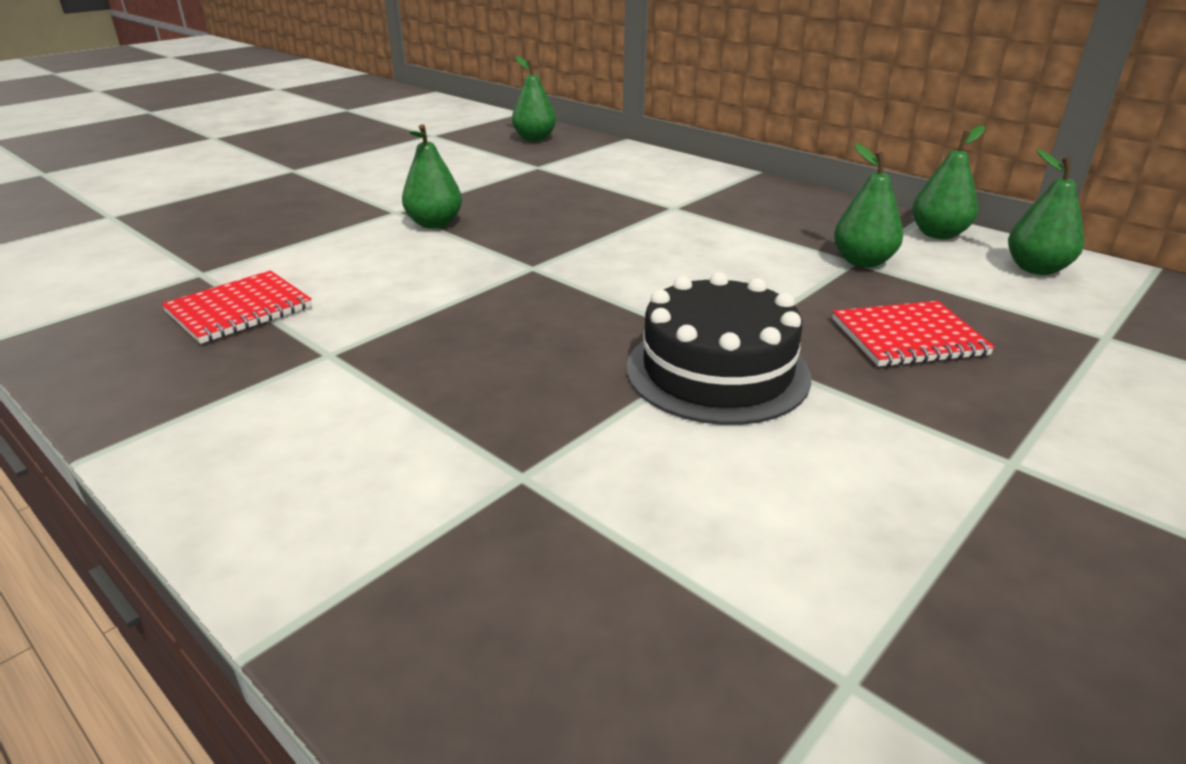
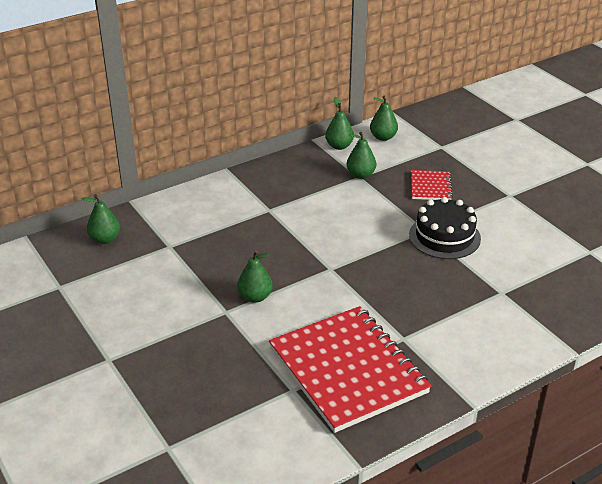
camera: 75 degrees left, 5 degrees up
red notebook [161,270,312,344] -> red notebook [269,306,431,433], size x2.22

